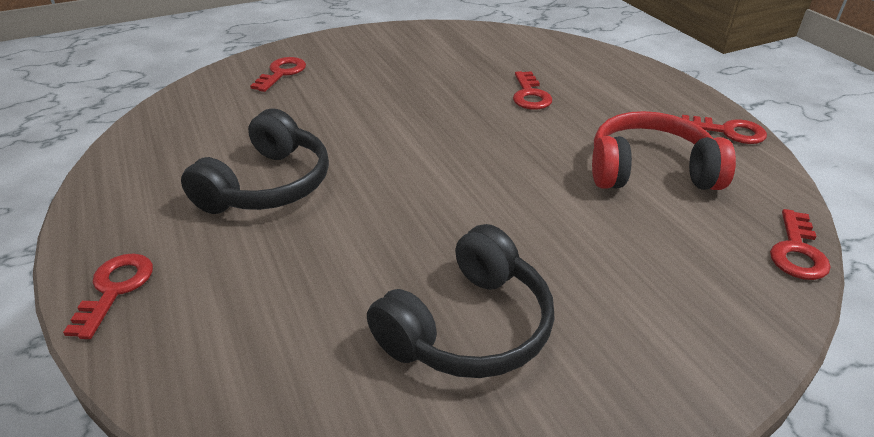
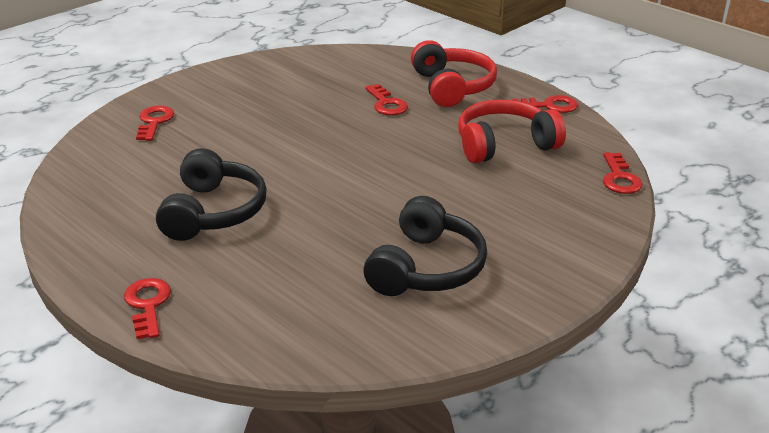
camera: 20 degrees left, 5 degrees down
none -> red headphones [411,40,497,107]

